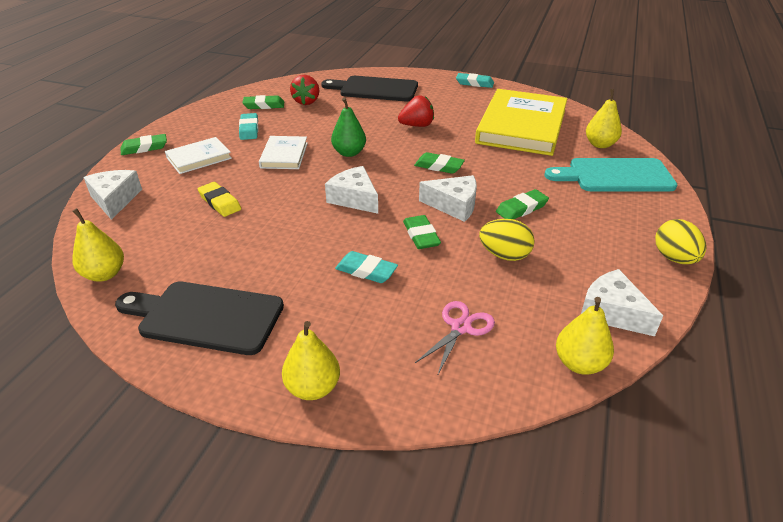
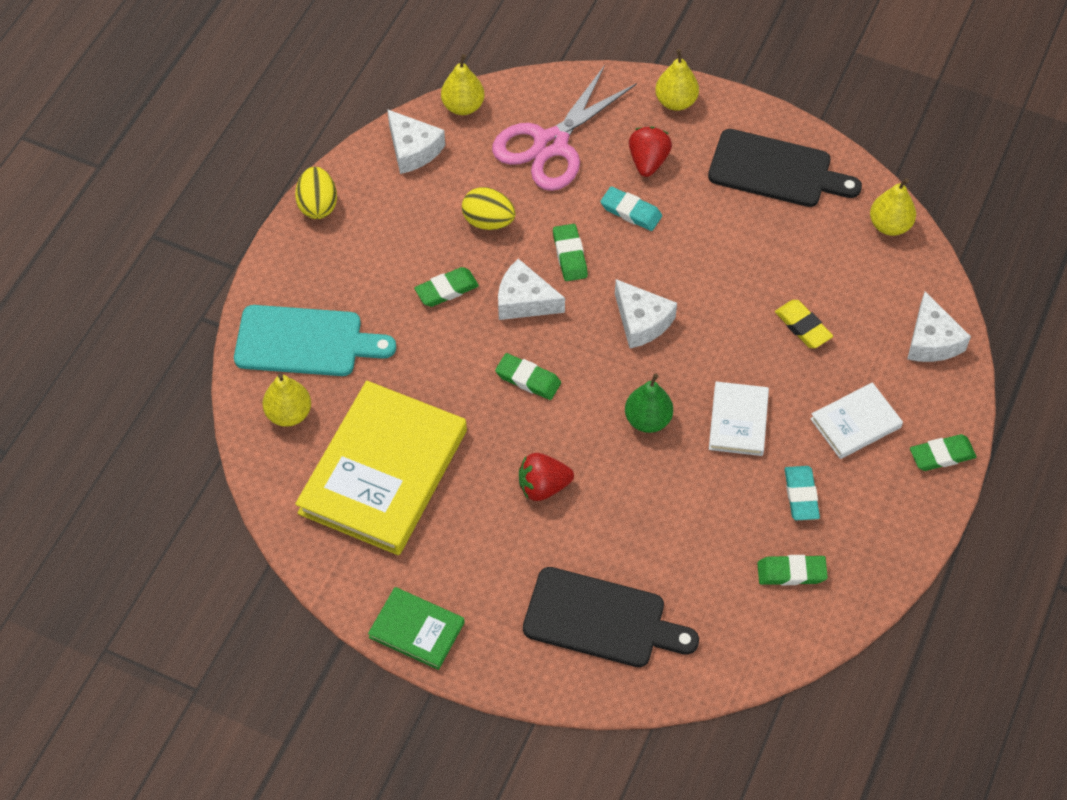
camera: 175 degrees left, 20 degrees up
red strawberry [290,75,319,105] -> red strawberry moved to [629,127,672,177]
pink scissors [415,301,495,376] -> pink scissors [492,65,637,191], size x1.95
turquoise eraser [456,73,494,88] -> green book [368,587,465,670]

